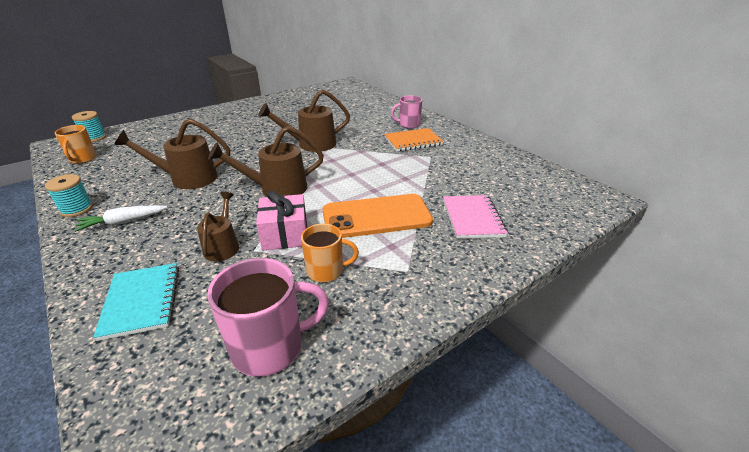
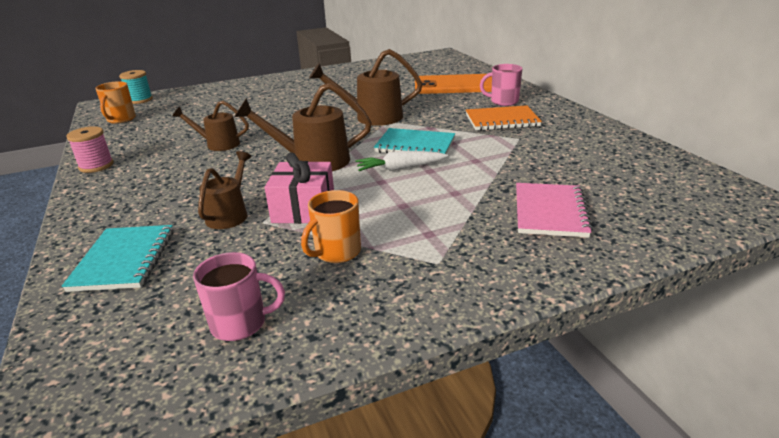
camera: 15 degrees right, 5 degrees down
turquoise spool [45,174,93,217] -> pink spool [66,126,114,173]
white carrot [74,205,168,232] -> white carrot moved to [355,151,448,171]
brown watering can [114,119,230,189] -> brown watering can [172,101,249,151], size x0.63
pink mug [207,258,329,377] -> pink mug [193,252,285,341], size x0.63
orange mug [301,224,359,282] -> orange mug turned 120 degrees clockwise [301,190,361,263]
orange phone [323,194,433,238] -> orange phone moved to [415,74,492,94]
none -> turquoise notebook [374,128,455,154]

